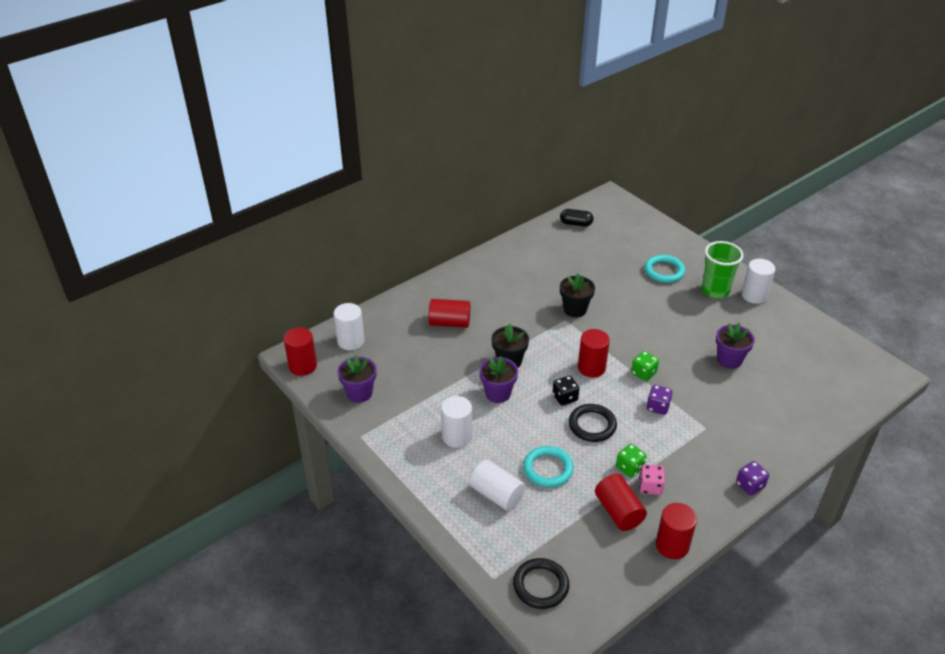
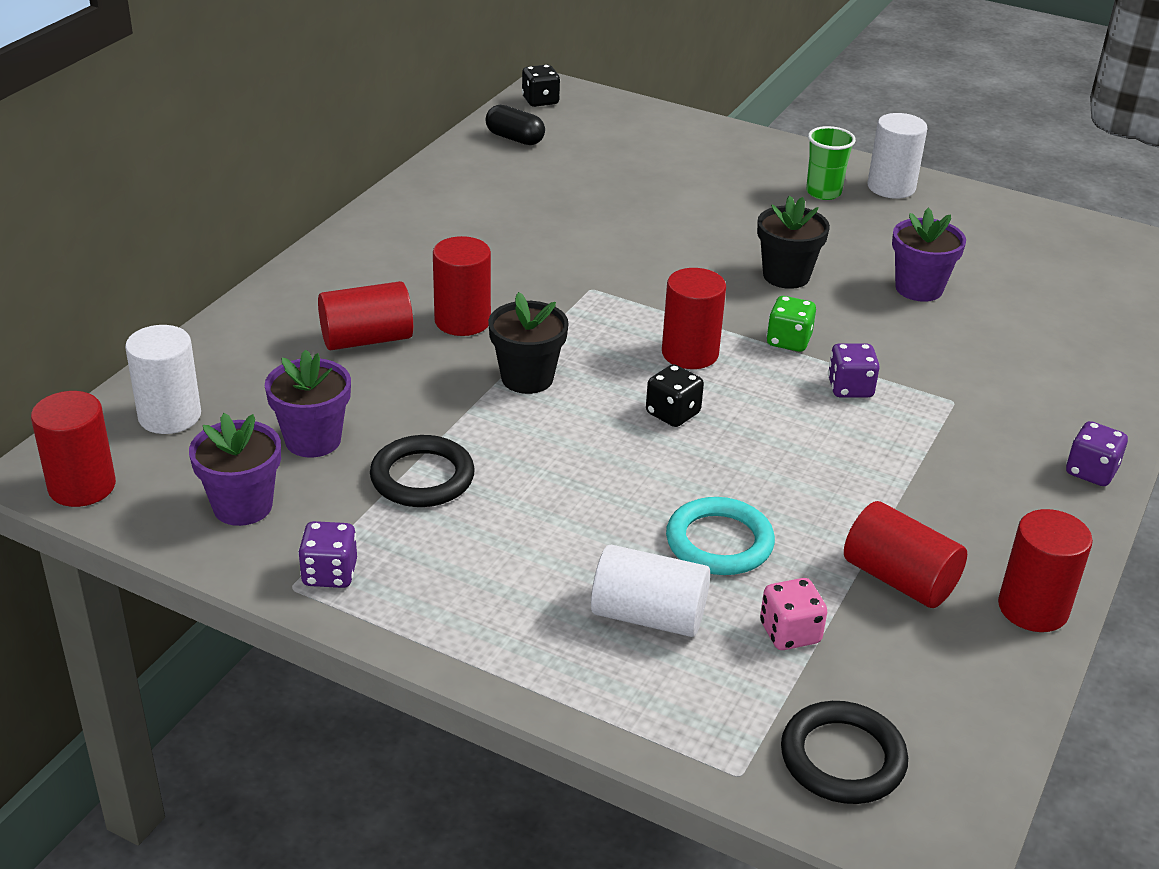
camera: 25 degrees left, 5 degrees down
white cylinder [441,396,472,448] -> none
purple flower pot [479,356,518,403] -> purple flower pot moved to [265,349,351,458]
black capsule [560,209,593,226] -> black capsule turned 45 degrees clockwise [486,105,545,145]
black flower pot [560,274,595,317] -> black flower pot moved to [757,196,830,289]
black ring [569,404,617,442] -> black ring moved to [370,435,475,507]
green dice [616,444,647,478] -> none
pink dice [639,464,665,495] -> pink dice moved to [760,578,827,650]
turquoise ring [644,255,685,283] -> none
green cup [702,241,744,299] -> green cup [806,126,856,200], size x0.67
none -> purple dice [298,521,357,588]
none -> red cylinder [433,236,491,336]
none -> black dice [522,65,560,107]

